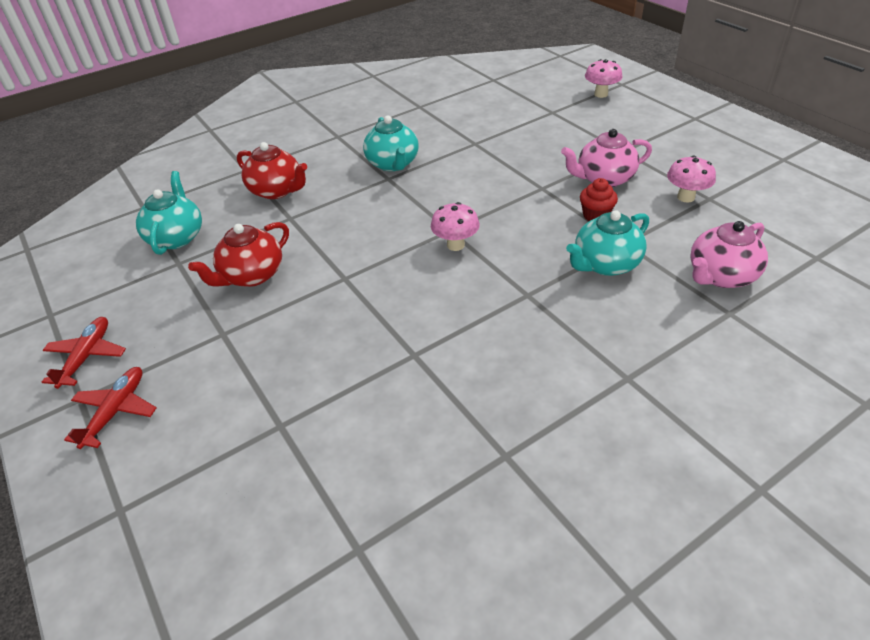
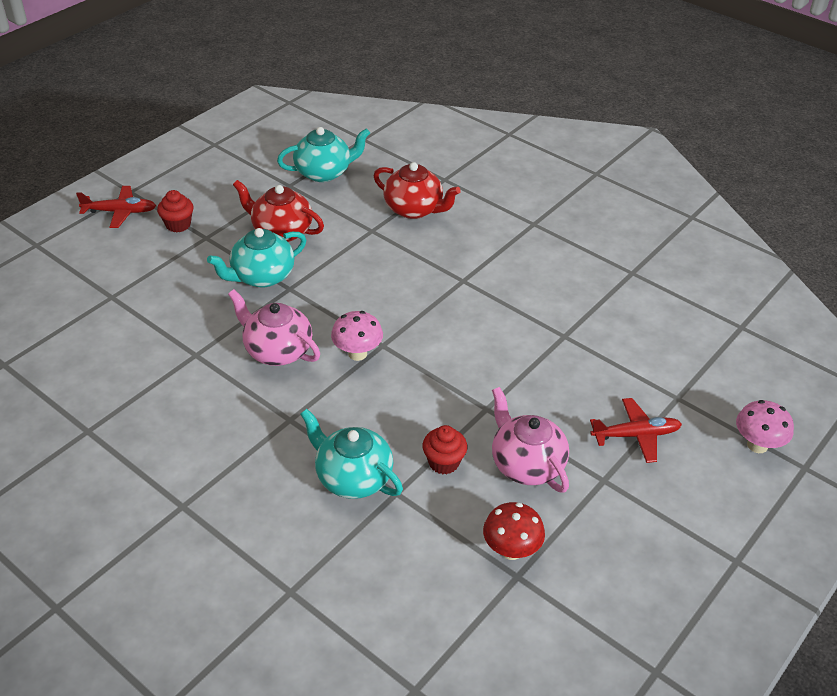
camera: 70 degrees right, 0 degrees up
red plane [42,317,126,389] -> red plane moved to [590,398,682,463]
red teapot [237,142,307,199] -> red teapot turned 75 degrees counterclockwise [373,162,461,219]
turquoise teapot [363,115,419,171] -> turquoise teapot moved to [207,228,306,287]
pink mushroom [667,156,716,203] -> red mushroom [483,502,545,560]
pink teapot [690,221,768,288] -> pink teapot moved to [228,289,320,366]
none -> red cupcake [157,190,194,232]

